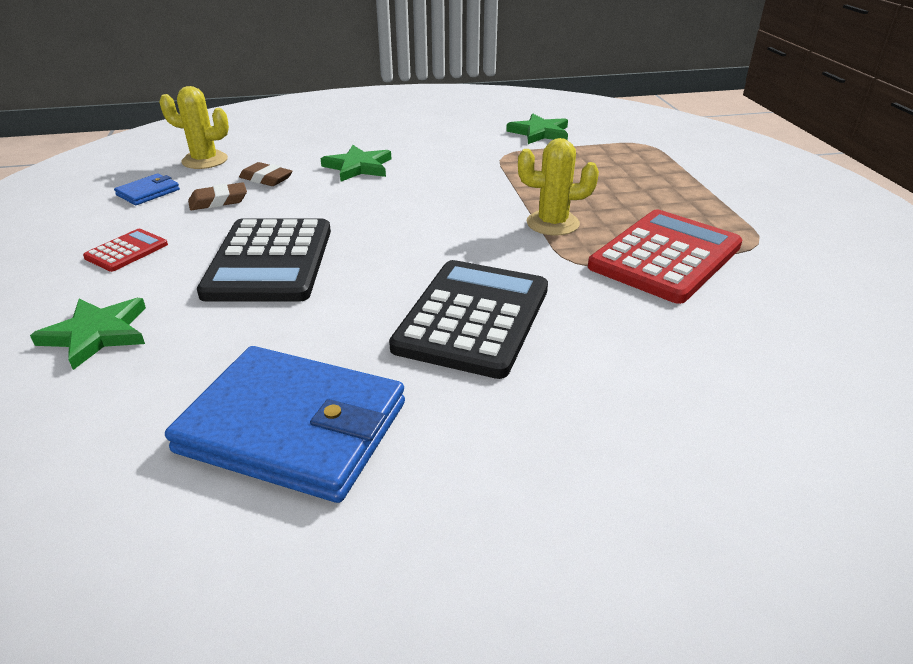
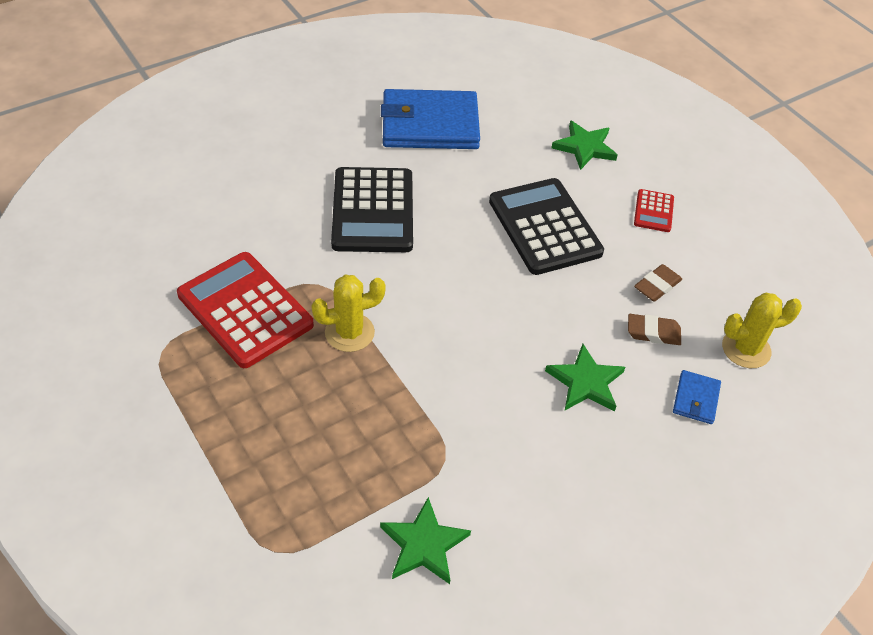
camera: 155 degrees right, 15 degrees up
blue wallet [114,173,180,205] -> blue wallet moved to [673,370,721,424]
red calculator [588,210,742,304] -> red calculator turned 120 degrees clockwise [177,252,314,368]

